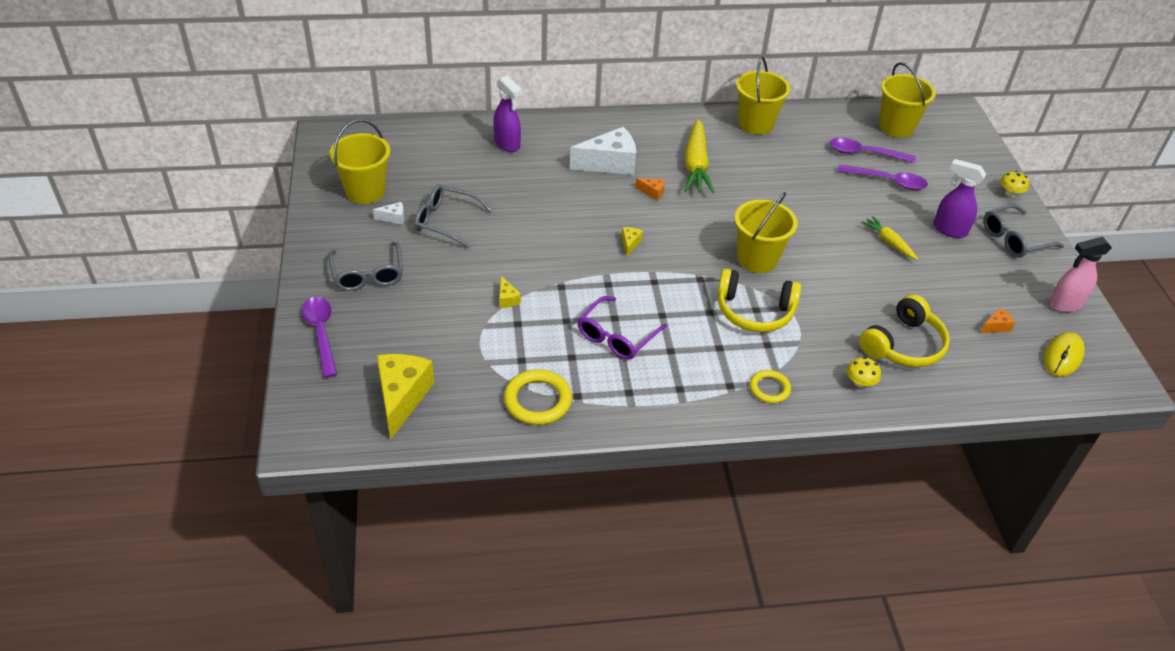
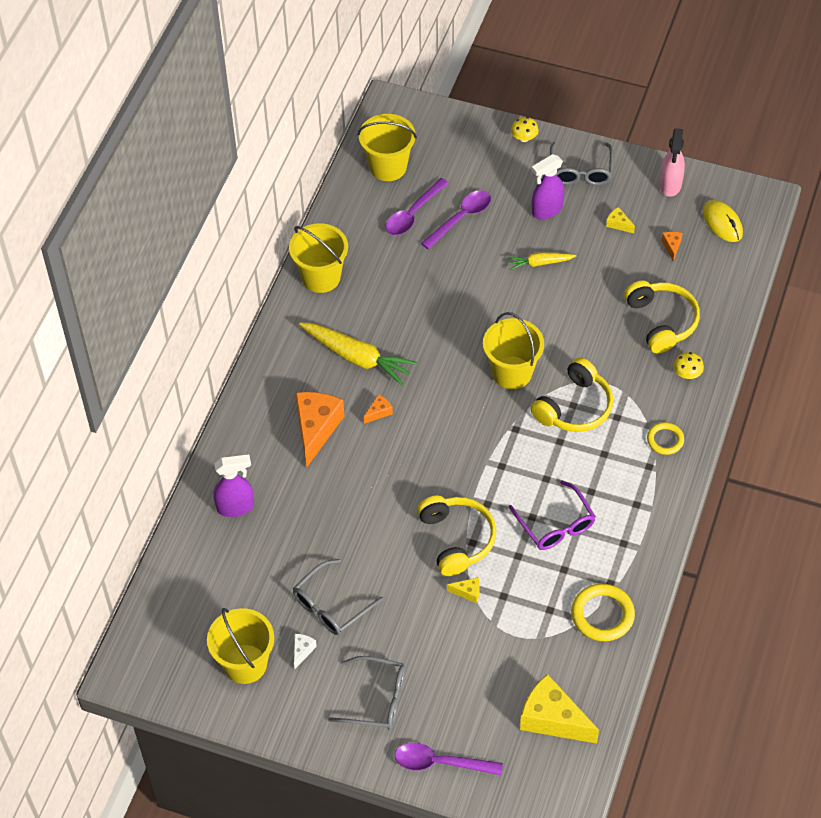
camera: 60 degrees left, 10 degrees up
white cheese [570,127,636,175] -> orange cheese [295,392,345,467]
yellow cheese [622,227,643,257] -> yellow cheese moved to [606,207,635,233]
none -> yellow headphones [417,495,496,576]

